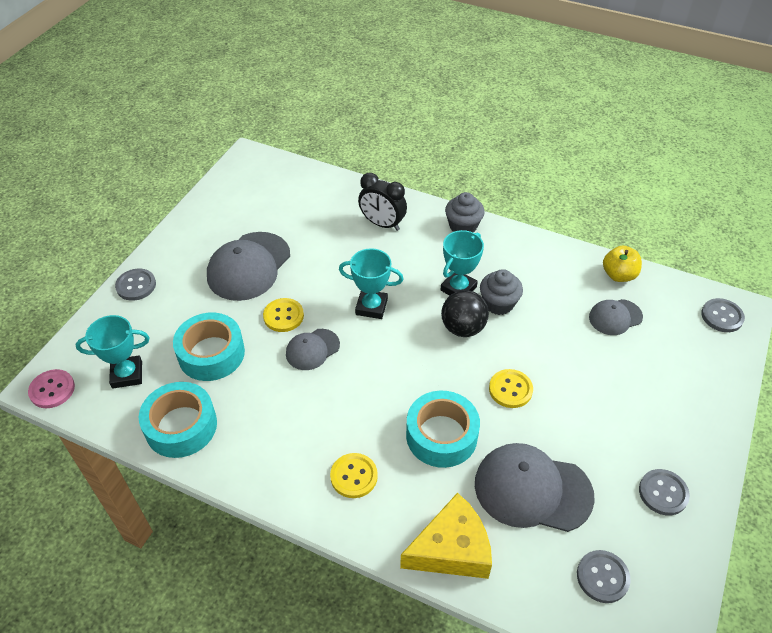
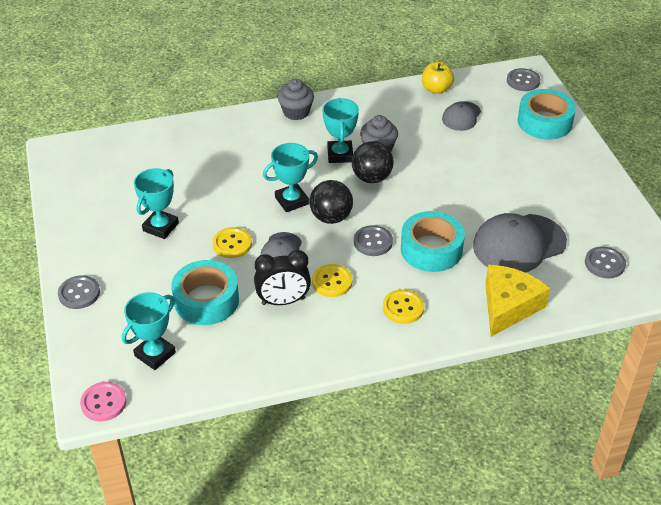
camera: 40 degrees left, 5 degrees down
turquoise tape [139,382,217,458] -> turquoise tape moved to [518,89,576,139]
grey cap [207,232,290,301] -> turquoise trophy [134,168,179,239]
black clock [358,173,407,231] -> black clock moved to [254,250,311,305]
yellow button [489,369,533,408] -> yellow button moved to [312,264,352,297]
grey button [639,469,690,516] -> grey button moved to [354,225,393,256]
none -> black ball [309,180,353,224]

